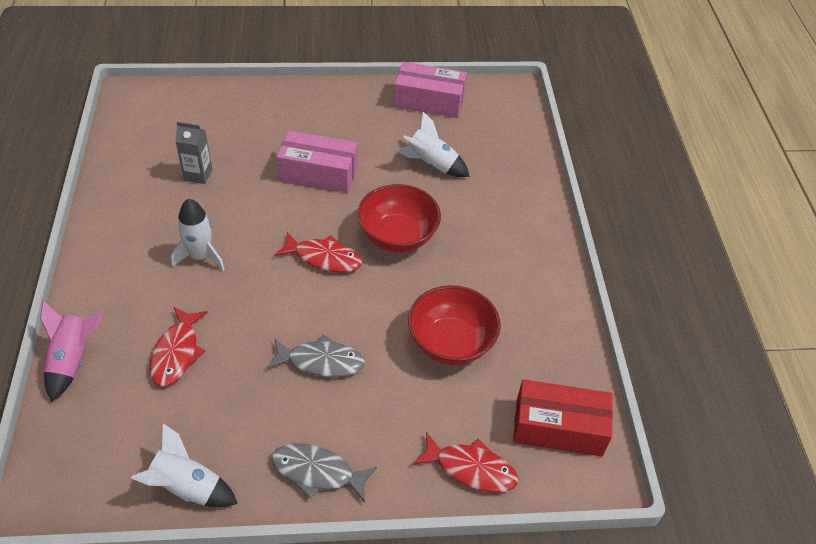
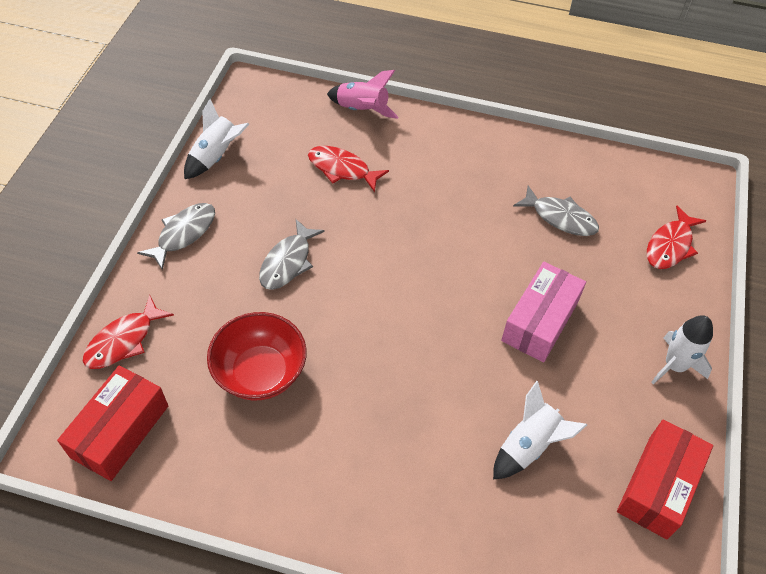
camera: 110 degrees right, 5 degrees up
white rocket [171,199,225,271] -> white rocket moved to [651,315,713,384]
grey carton [175,121,212,184] -> grey fish [513,185,599,236]
red fish [274,232,362,273] -> red fish moved to [647,206,706,269]
red bowl [357,184,441,252] -> none
pink box [394,62,467,118] -> red box [617,420,713,539]

